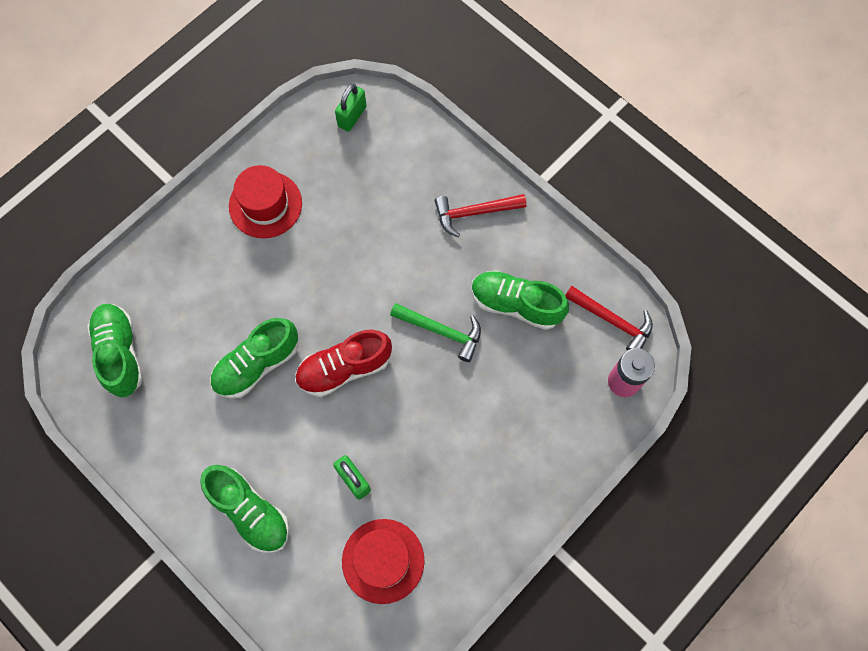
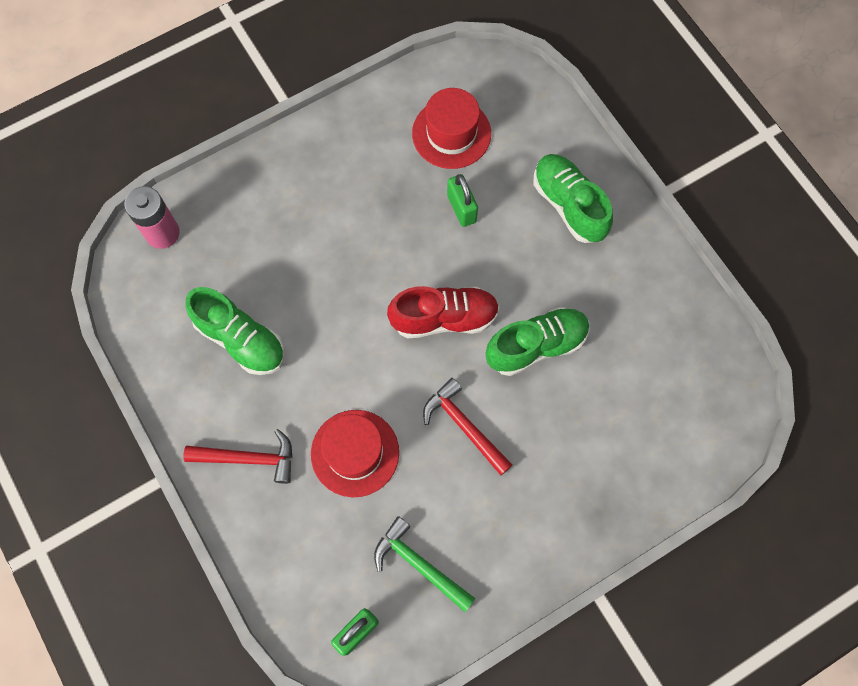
camera: 165 degrees left, 0 degrees up
green shoe [87,304,143,397] -> none
red hat [229,165,302,238] -> red hat moved to [311,410,399,497]
green hammer [390,303,481,362] -> green hammer moved to [374,516,476,612]
red hammer [565,286,653,351] -> red hammer moved to [423,378,513,475]

